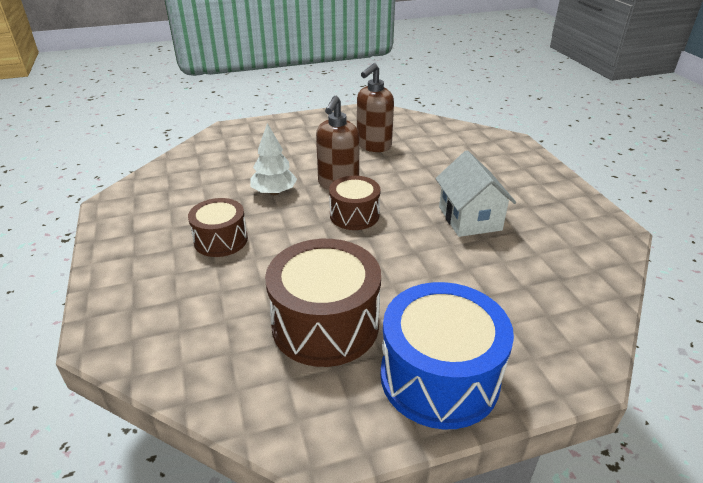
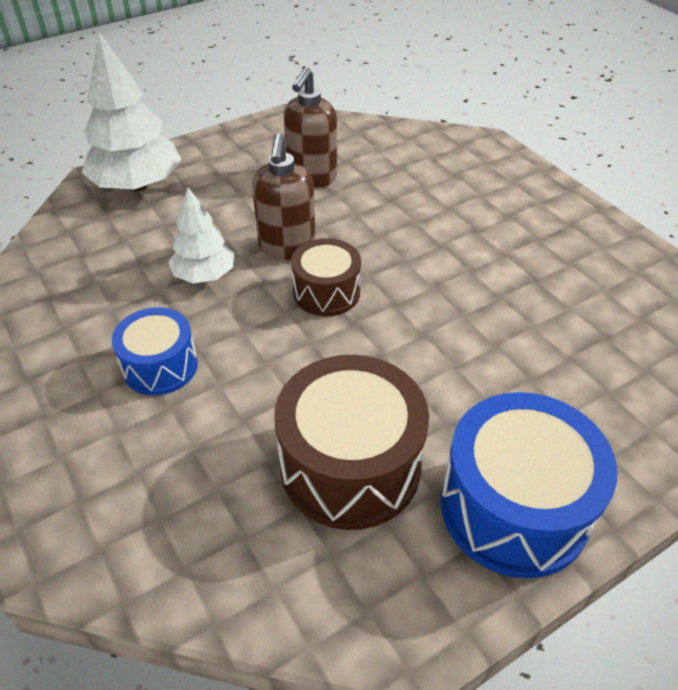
camera: 15 degrees left, 10 degrees up
brown drum [188,198,248,257] -> blue drum [112,307,198,396]
white house [435,150,516,237] -> none
none -> white tree [81,32,181,192]

